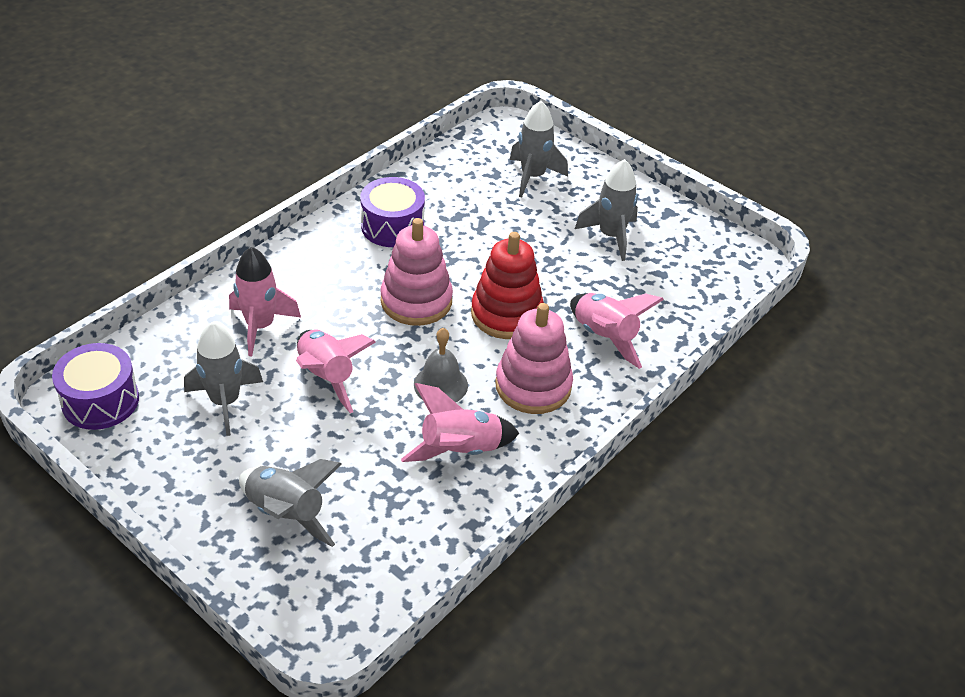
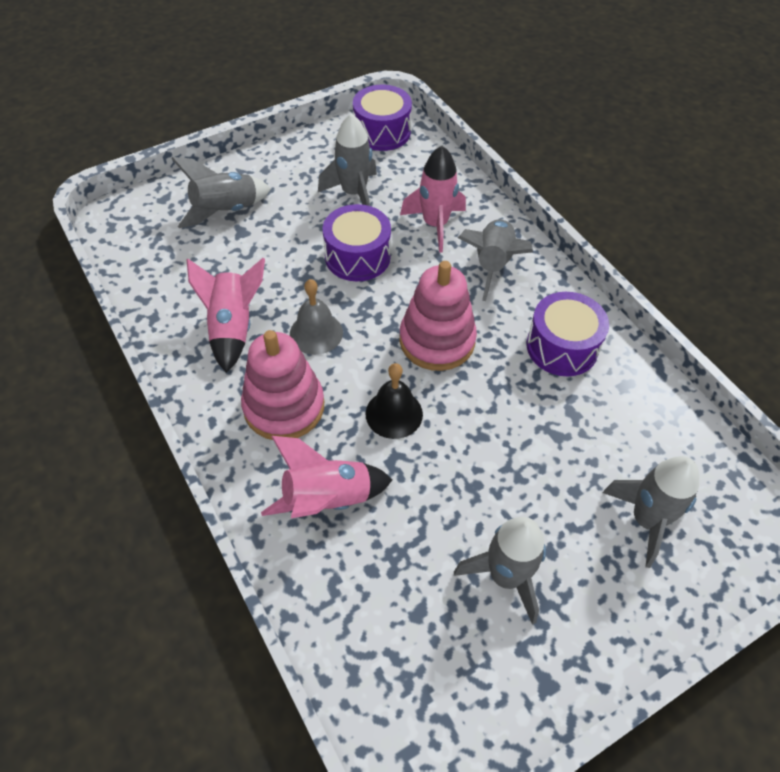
camera: 110 degrees right, 10 degrees up
pink rocket [296,330,376,413] -> purple drum [323,204,391,281]
red stacking toy [471,232,544,339] -> black bell [366,363,423,439]
none -> grey rocket [458,219,533,301]

